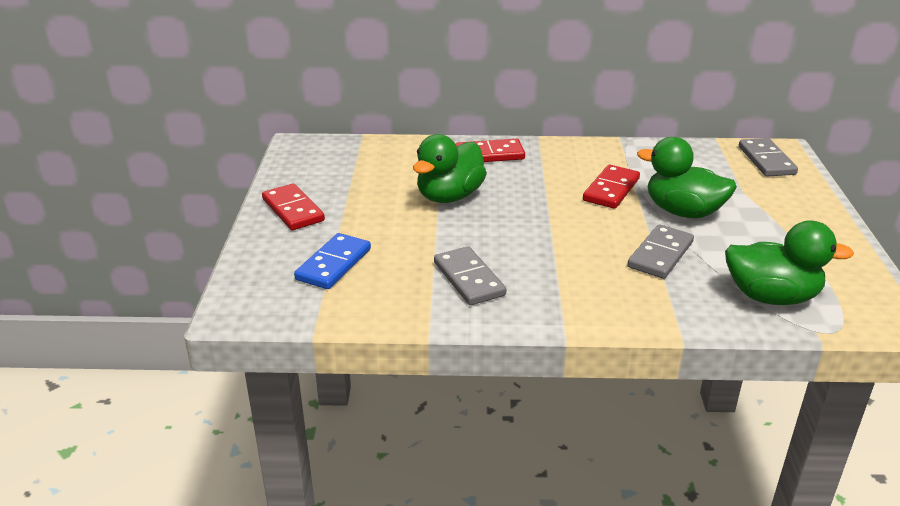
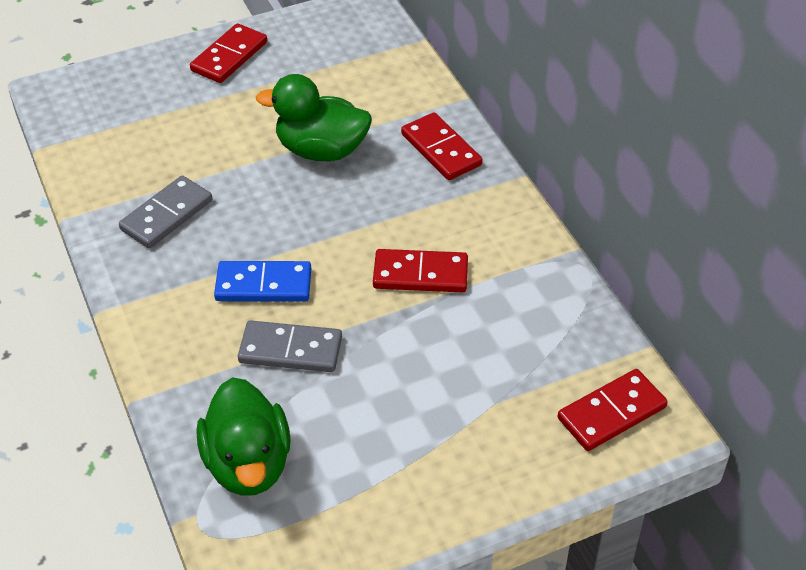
camera: 65 degrees right, 15 degrees up
blue domino [294,233,371,289] -> blue domino moved to [214,261,311,302]
green duck [637,137,737,219] -> none
grey domino [739,138,798,177] -> red domino [558,369,668,451]

